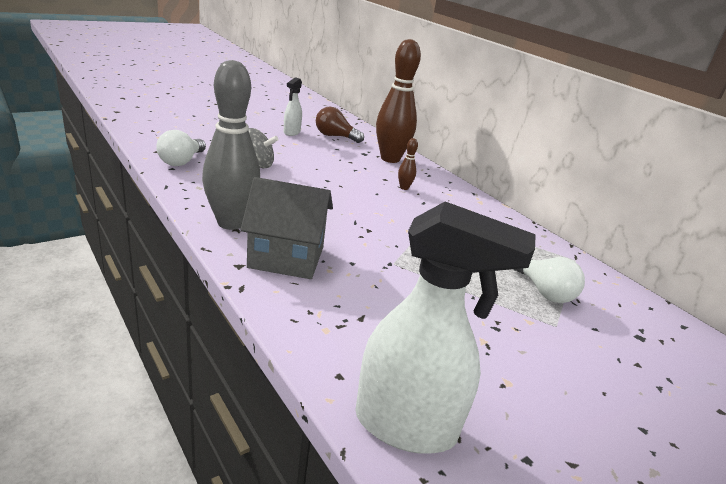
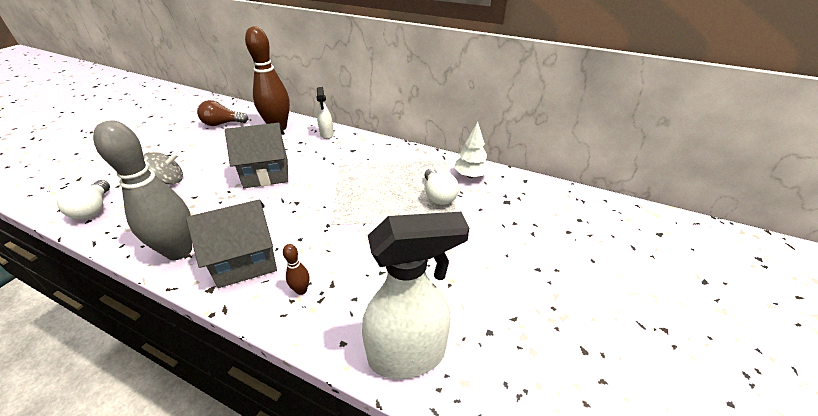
camera: 25 degrees left, 10 degrees up
white spray bottle [284,77,302,136] -> white spray bottle moved to [316,87,334,139]
brown bowling pin [398,138,418,190] -> brown bowling pin moved to [283,244,310,295]
white light bulb [513,257,585,303] -> white light bulb turned 45 degrees clockwise [424,169,459,205]
none -> grey house [225,123,288,188]
none -> white tree [454,122,490,178]

